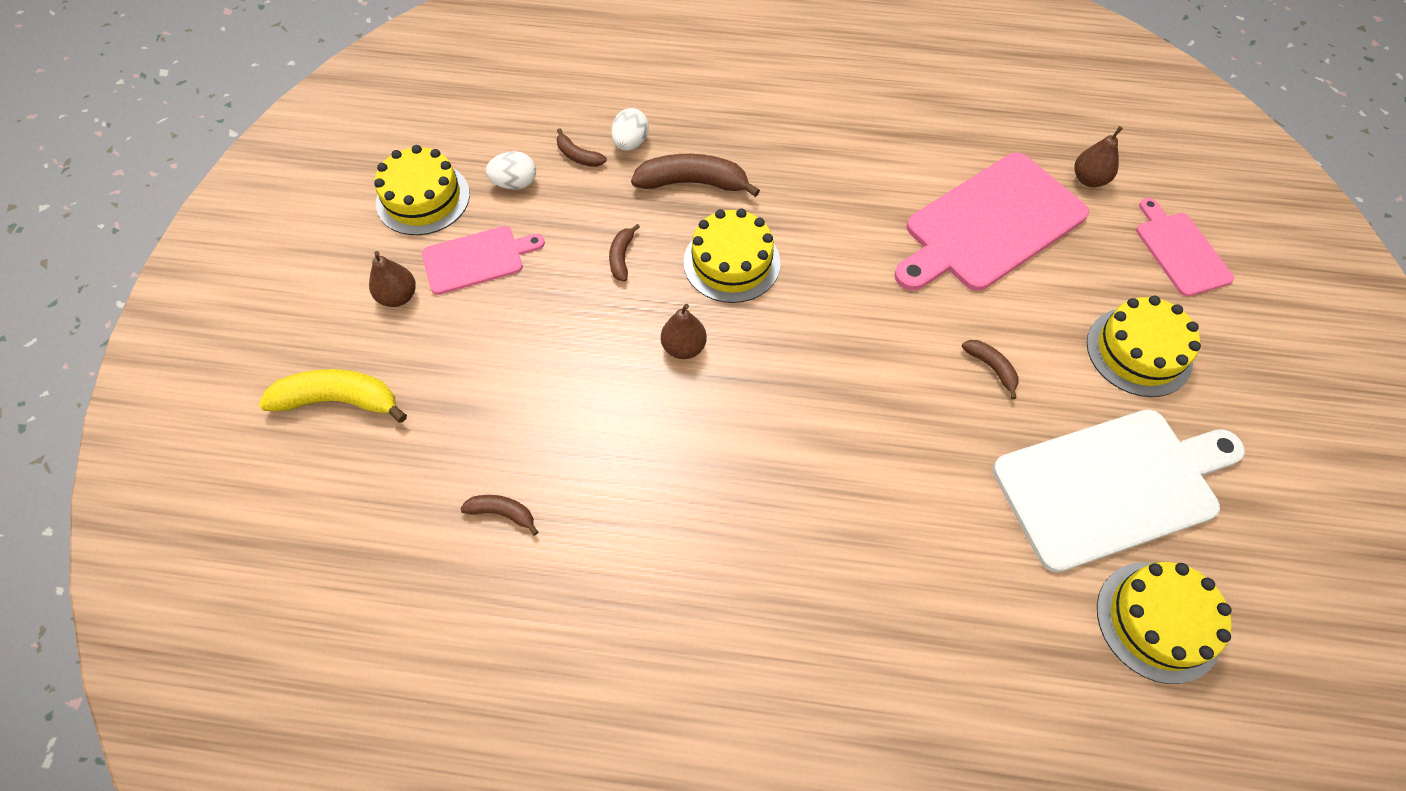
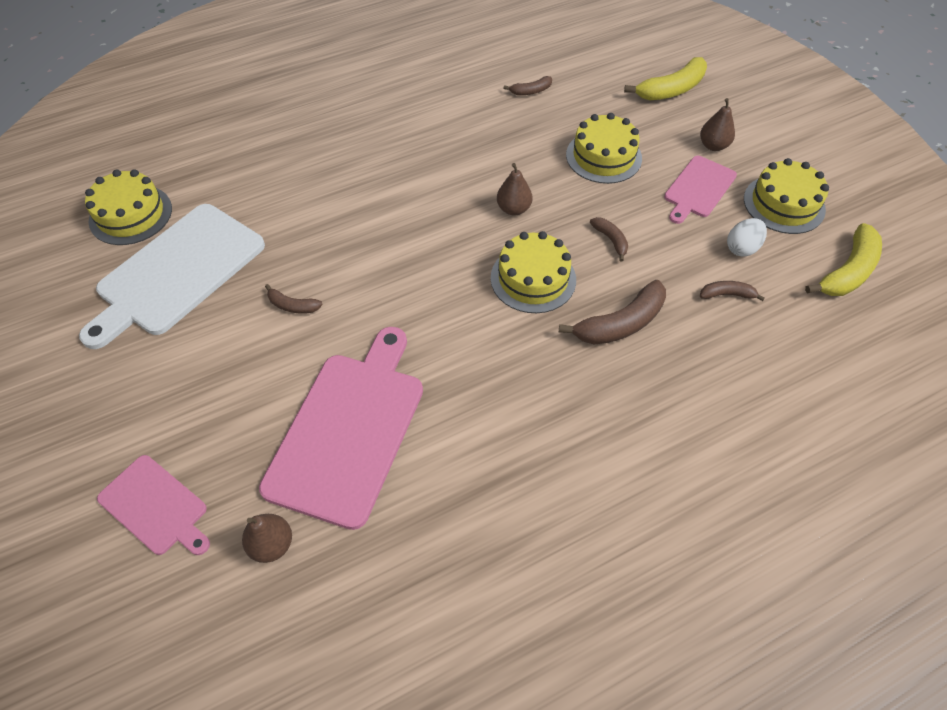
camera: 145 degrees right, 5 degrees down
white egg [611,108,649,151] -> none
yellow cake [1087,296,1201,397] -> yellow cake moved to [566,113,642,184]
none -> yellow banana [805,223,882,296]

